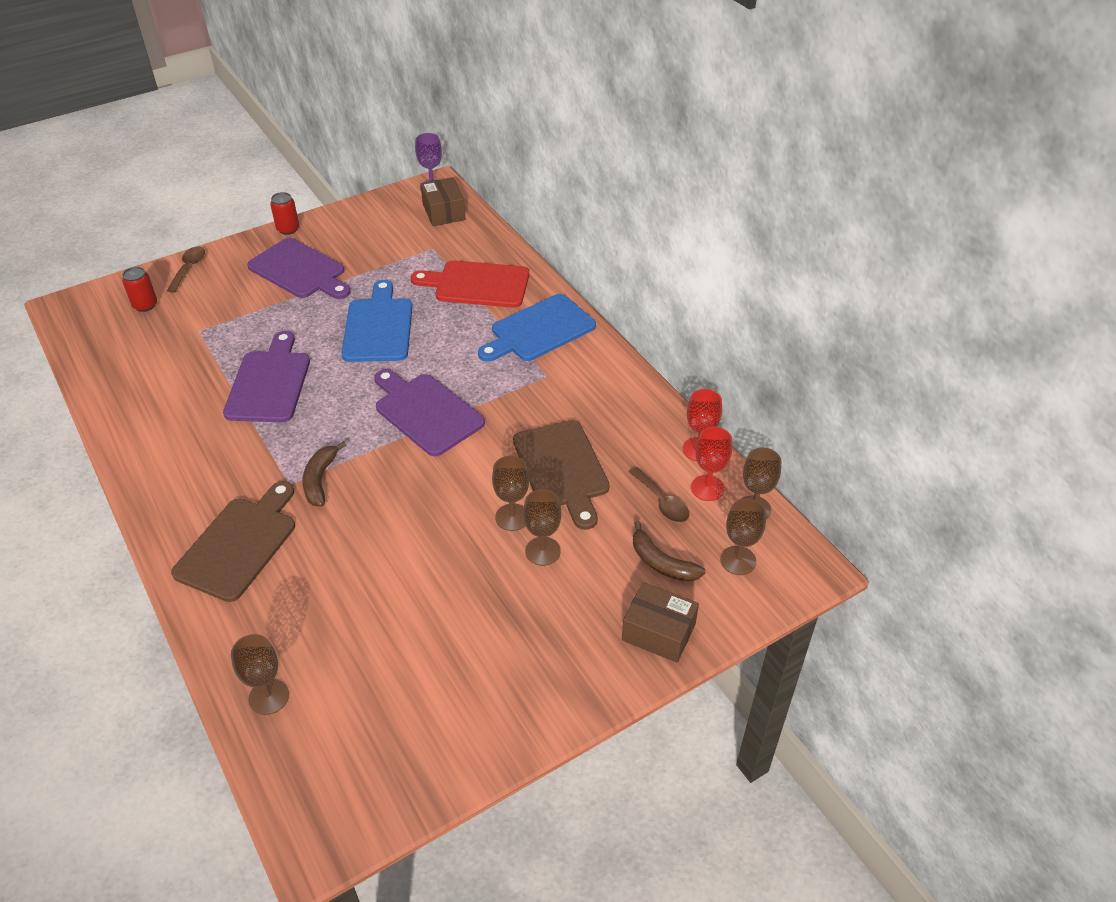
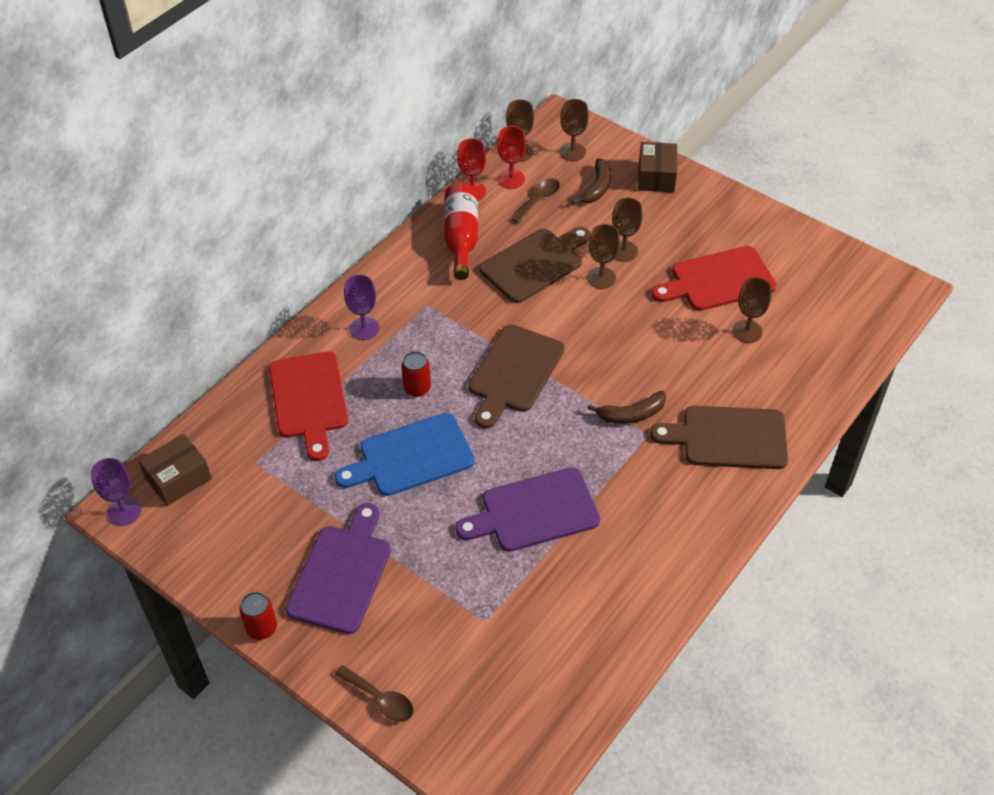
camera: 110 degrees left, 5 degrees up
red can [122,267,157,312] -> red can moved to [401,351,431,397]
brown spoon [167,246,205,293] -> brown spoon turned 135 degrees counterclockwise [335,665,413,722]
brown goblet [231,634,289,715] -> brown goblet moved to [732,277,772,343]
purple cutting board [374,369,485,456] -> brown cutting board [468,324,565,429]
blue cutting board [478,294,596,362] -> purple goblet [344,275,379,340]
none -> red bottle [444,183,478,280]
none -> red cutting board [651,246,777,311]

